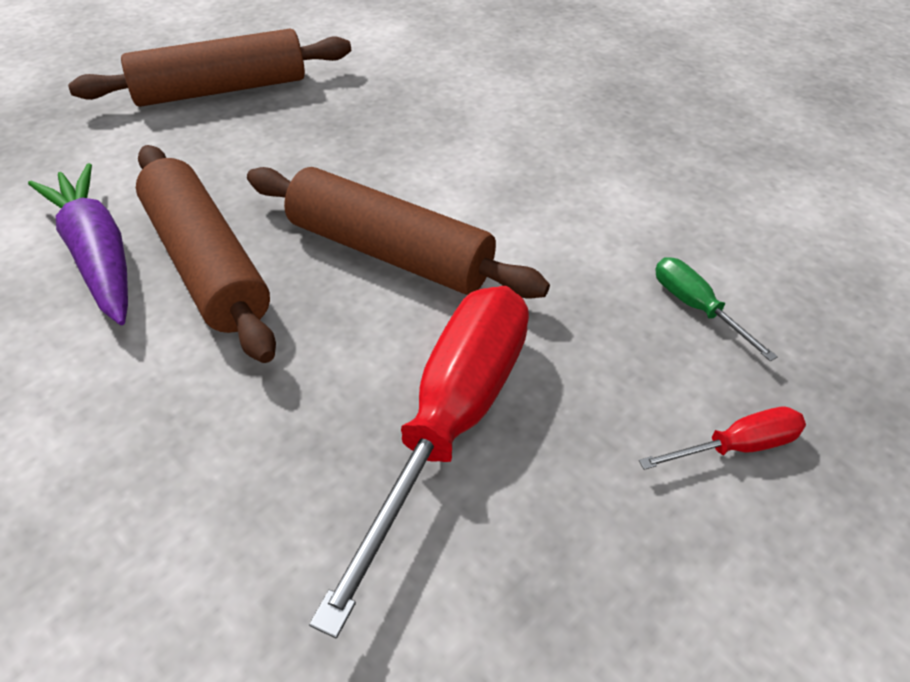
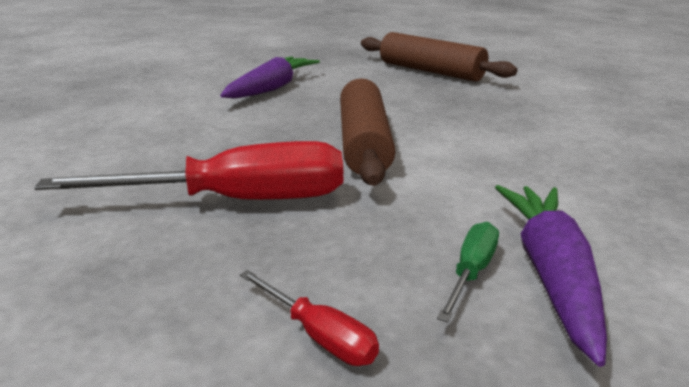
camera: 60 degrees right, 20 degrees down
brown rolling pin [136,145,276,363] -> none
none -> purple carrot [495,185,607,367]

